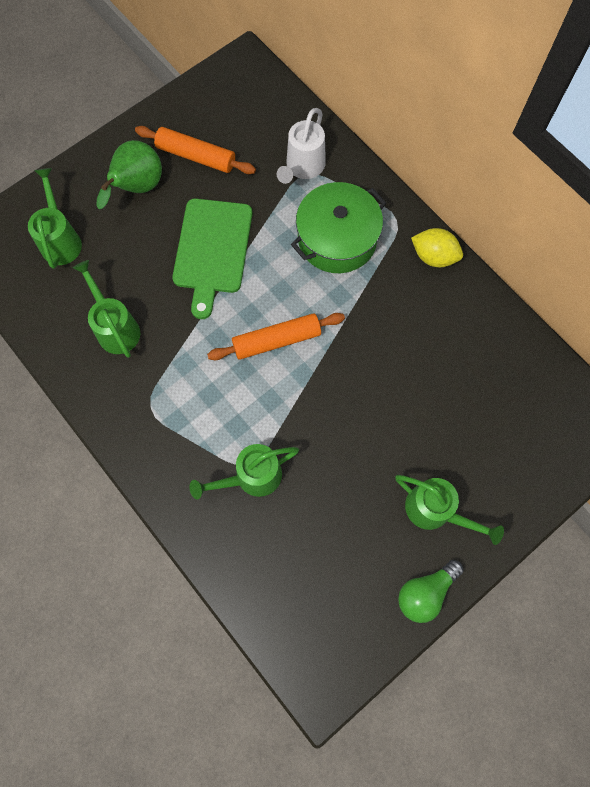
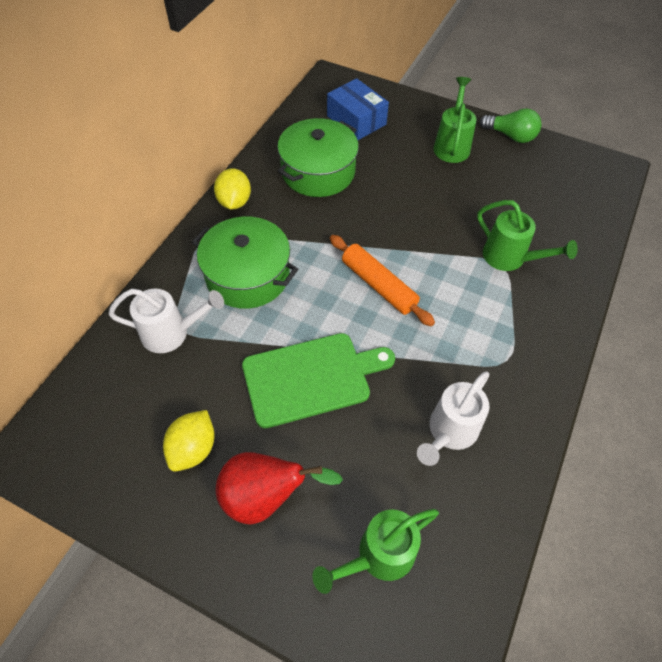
camera: 115 degrees left, 15 degrees down
green watering can [73,260,140,358] -> white watering can [417,371,489,466]
green pear [96,140,162,209] -> red pear [215,452,343,524]
orange rolling pin [135,126,256,174] -> yellow lemon [163,410,215,472]
none -> green pot [277,118,359,197]
none -> blue box [327,78,389,140]

